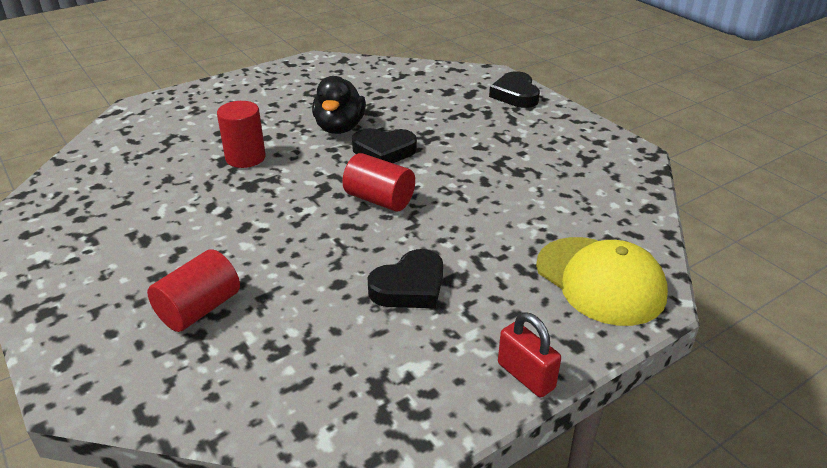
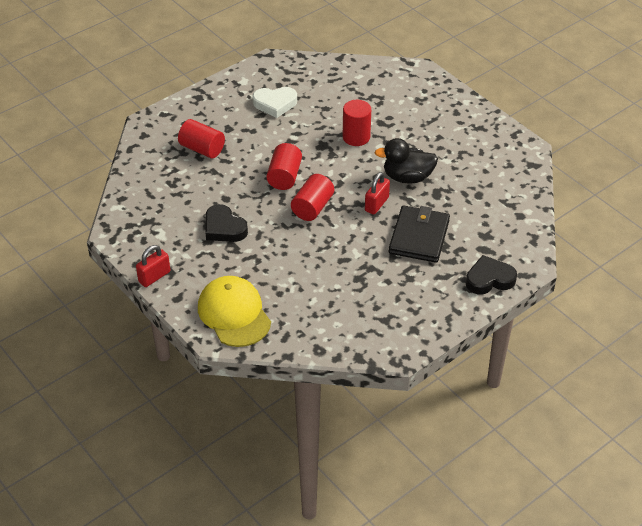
camera: 85 degrees right, 10 degrees up
black heart [352,128,417,163] -> red padlock [365,172,390,214]
yellow cap [536,237,668,326] -> yellow cap turned 105 degrees clockwise [198,276,271,347]
none -> white heart [252,87,297,118]
none -> red cylinder [266,143,302,190]
none -> black wallet [389,205,450,263]

